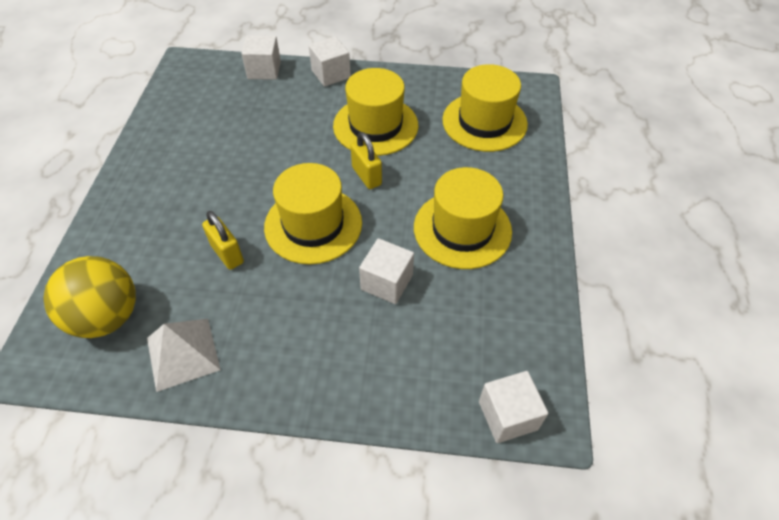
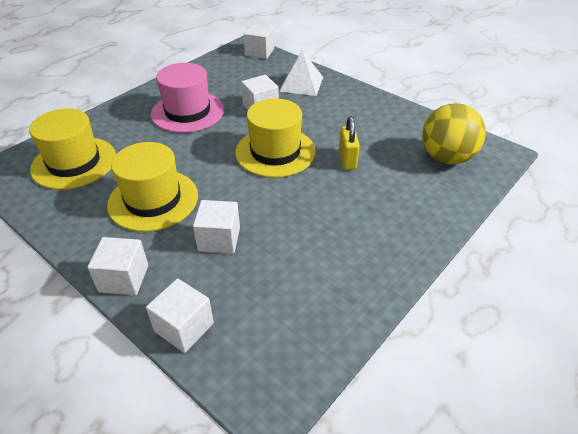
camera: 145 degrees left, 10 degrees down
white pyramid [147,319,221,392] -> white pyramid moved to [279,50,323,96]
yellow padlock [351,132,382,189] -> none
yellow hat [414,167,512,269] -> pink hat [151,63,224,133]
none -> white cube [193,200,240,254]

